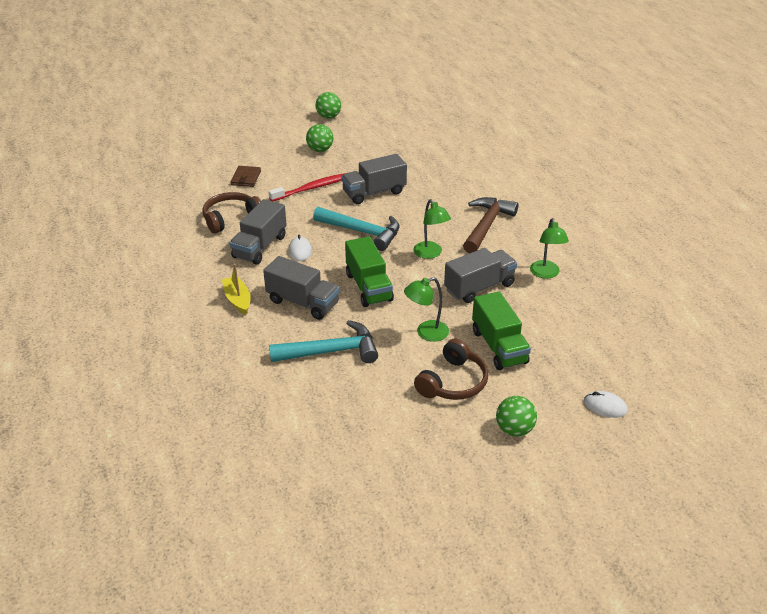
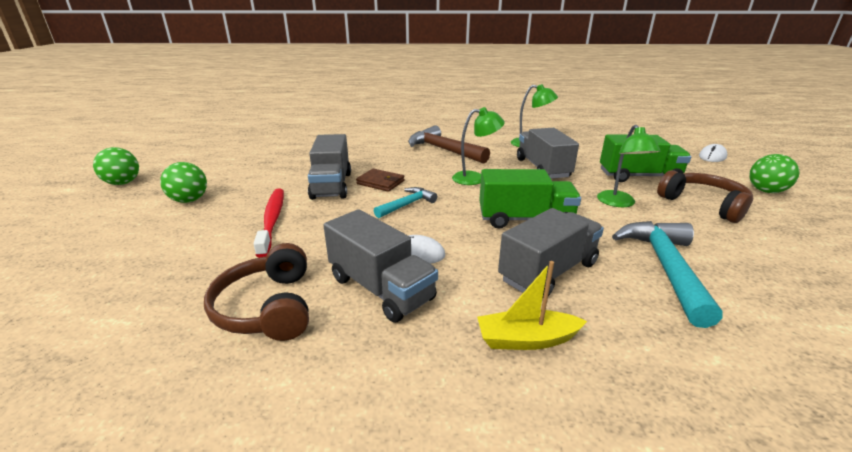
camera: 70 degrees left, 10 degrees down
brown wallet [231,166,261,187] -> brown wallet moved to [356,168,405,192]
turquoise hammer [313,207,399,251] -> turquoise hammer [374,187,437,218], size x0.57

